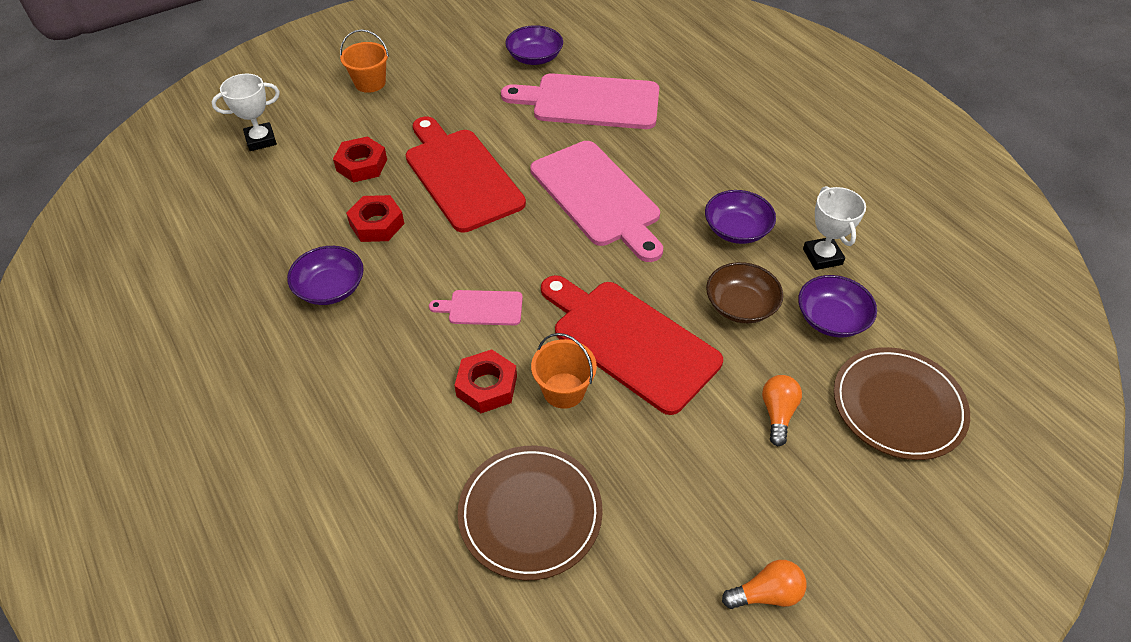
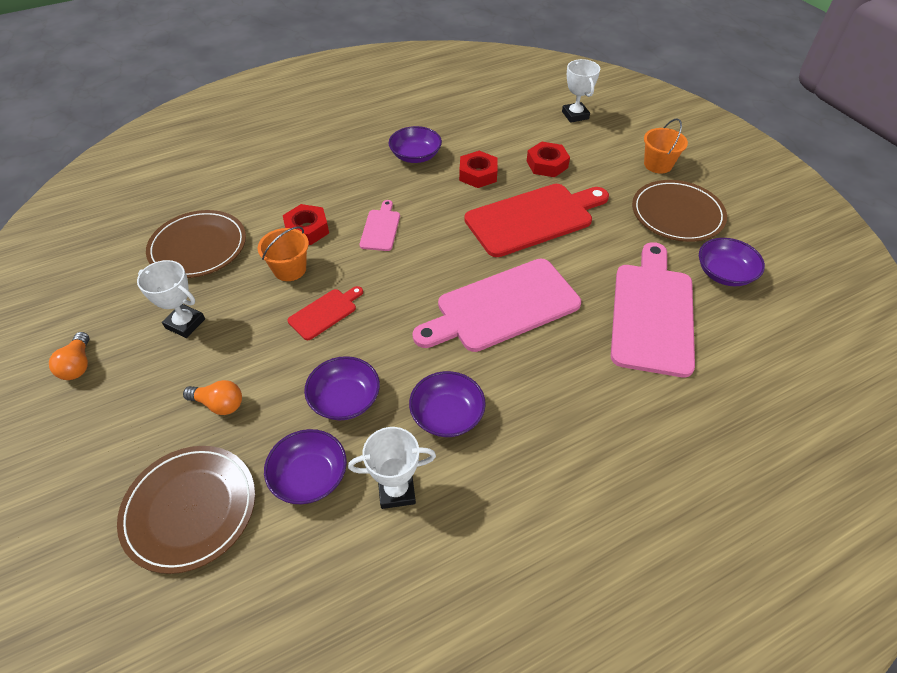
camera: 95 degrees right, 0 degrees up
red cutting board [541,275,723,415] -> red cutting board [287,286,363,340], size x0.47
brown bowl [706,262,783,323] -> purple bowl [304,356,380,420]
none -> white trophy [137,260,205,338]
none -> brown plate [632,180,727,242]

